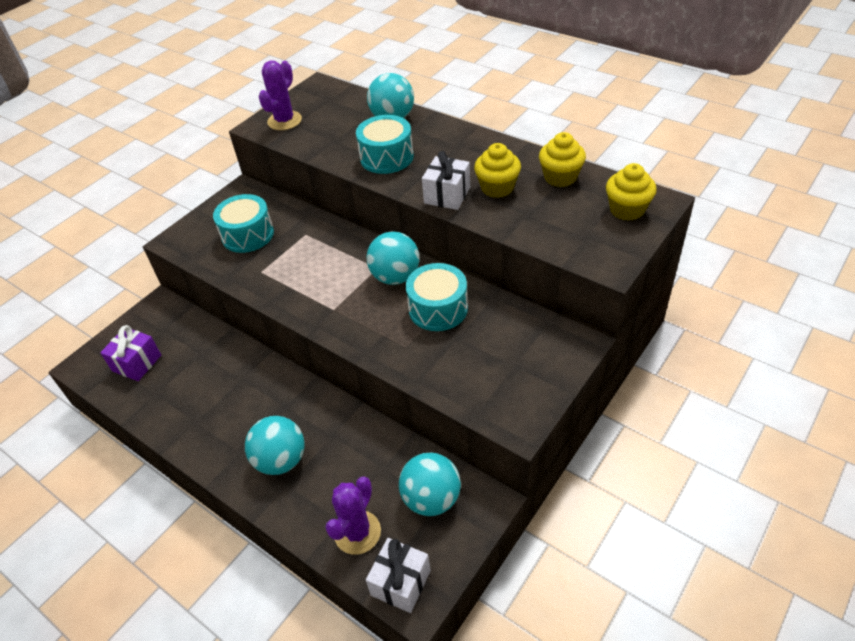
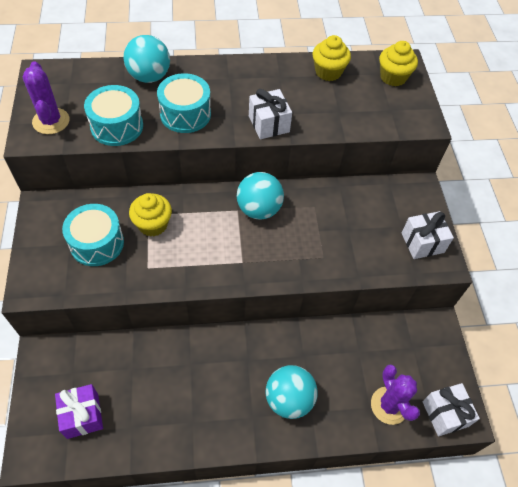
camera: 50 degrees left, 10 degrees up
turquoise ball [399,453,461,516] -> none
turquoise drum [406,263,468,331] -> turquoise drum moved to [84,85,143,146]
yellow cupcake [474,143,521,198] -> yellow cupcake moved to [129,193,172,237]
none -> white gift [402,211,454,259]

